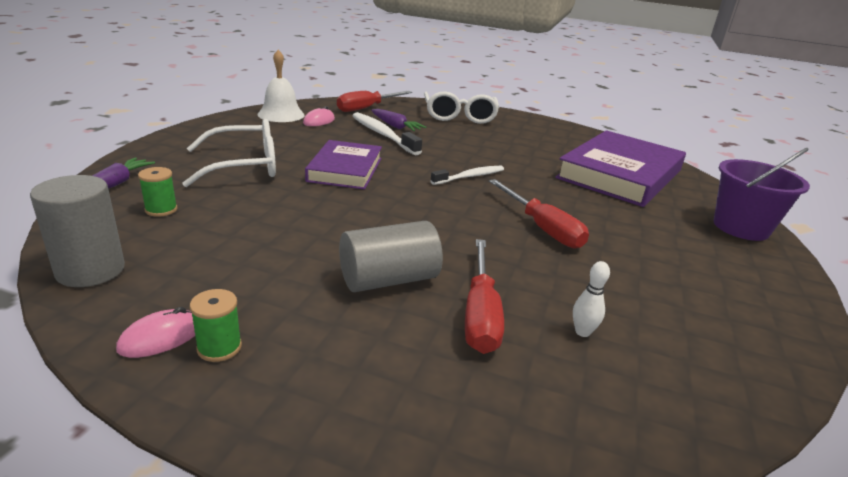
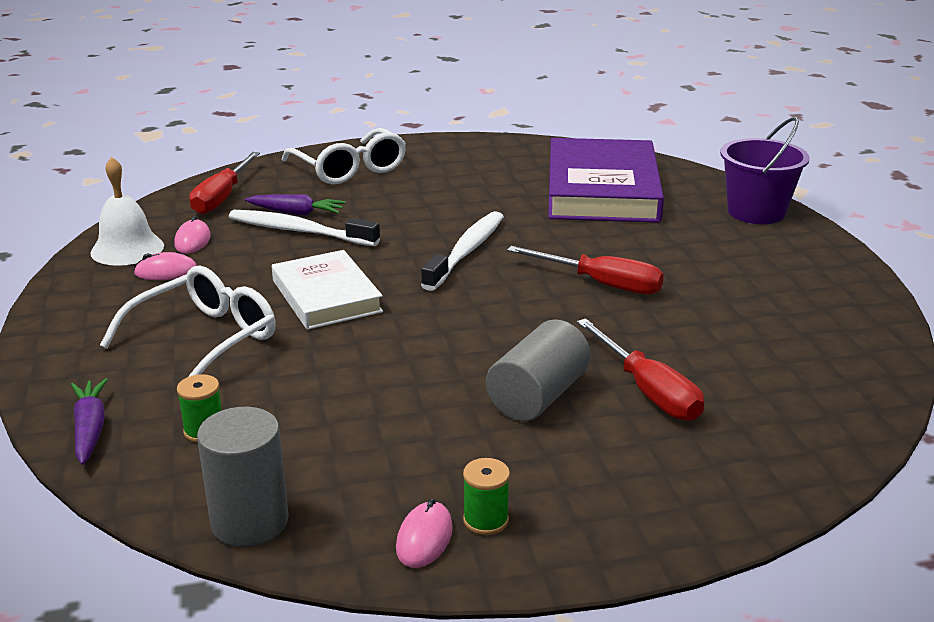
camera: 30 degrees left, 0 degrees up
purple book [305,140,382,190] -> white book [272,250,383,330]
white toothbrush [430,166,504,185] -> white toothbrush [421,211,504,291], size x1.51
white bowling pin [573,261,610,337] -> none
none -> pink mouse [134,252,197,280]

